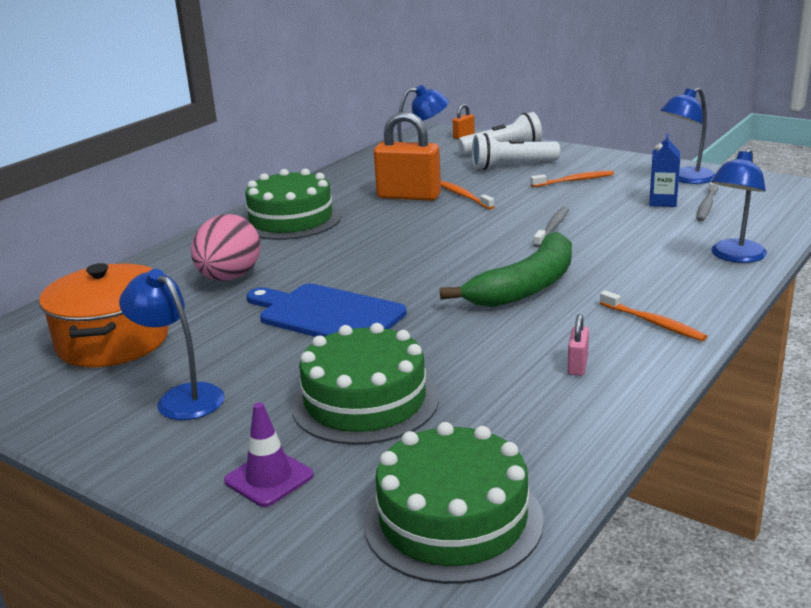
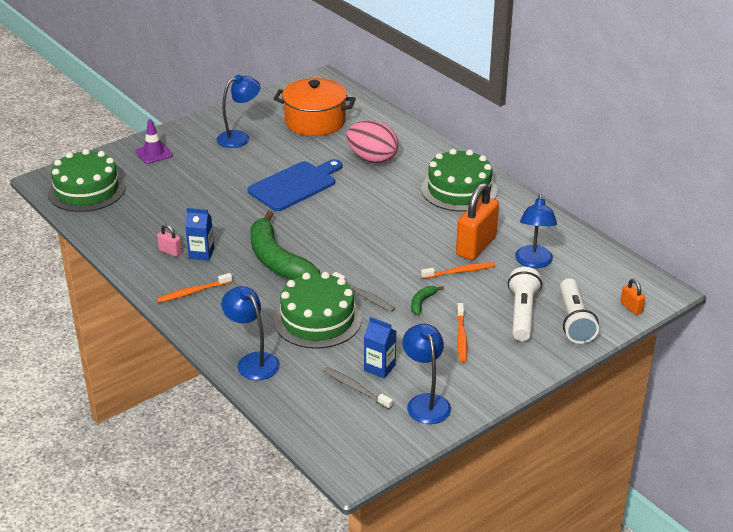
camera: 105 degrees right, 10 degrees up
green cake [291,323,439,445] -> green cake moved to [274,272,362,349]
none -> blue carton [185,208,214,261]
none -> green banana [411,286,444,315]

